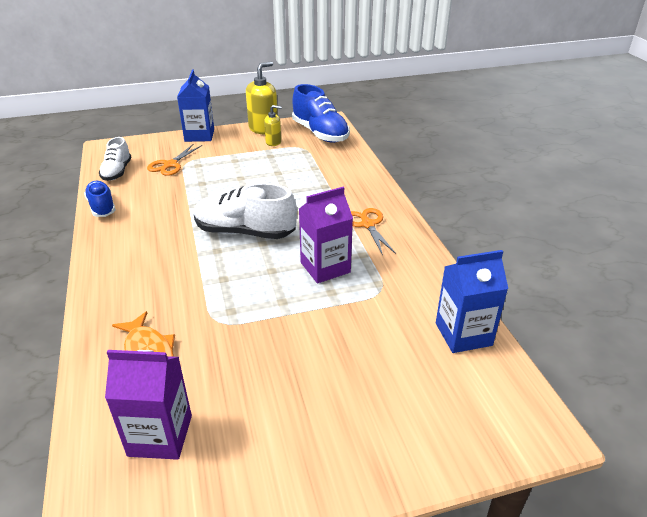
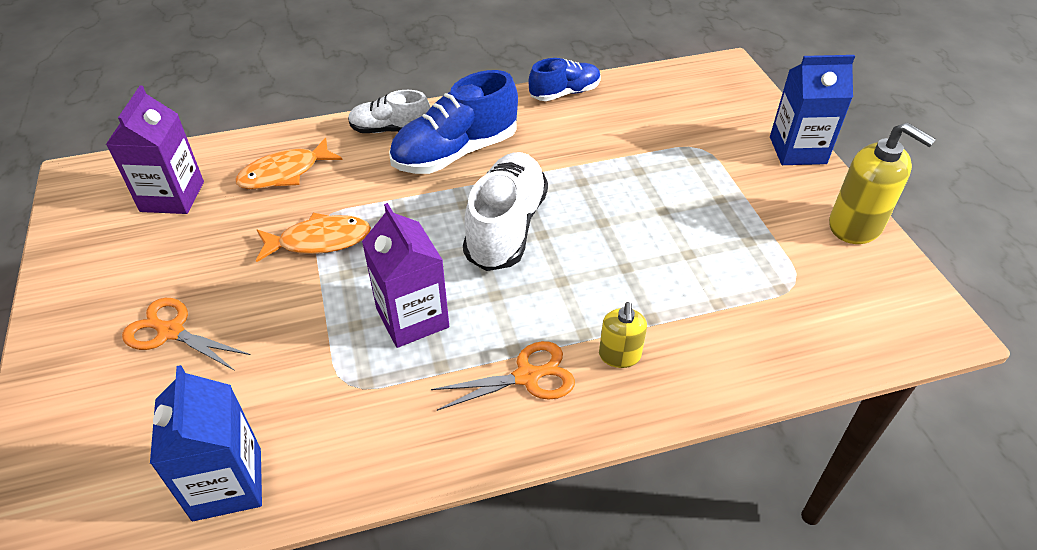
camera: 90 degrees right, 10 degrees up
white shoe [99,137,132,181] -> white shoe moved to [348,90,430,133]
orange scissors [147,144,202,176] -> orange scissors moved to [122,298,251,371]
yellow soap dispenser [264,105,282,146] -> yellow soap dispenser moved to [599,302,647,368]
blue shoe [292,84,350,143] -> blue shoe moved to [389,70,518,174]
none -> orange fish [256,213,371,262]

